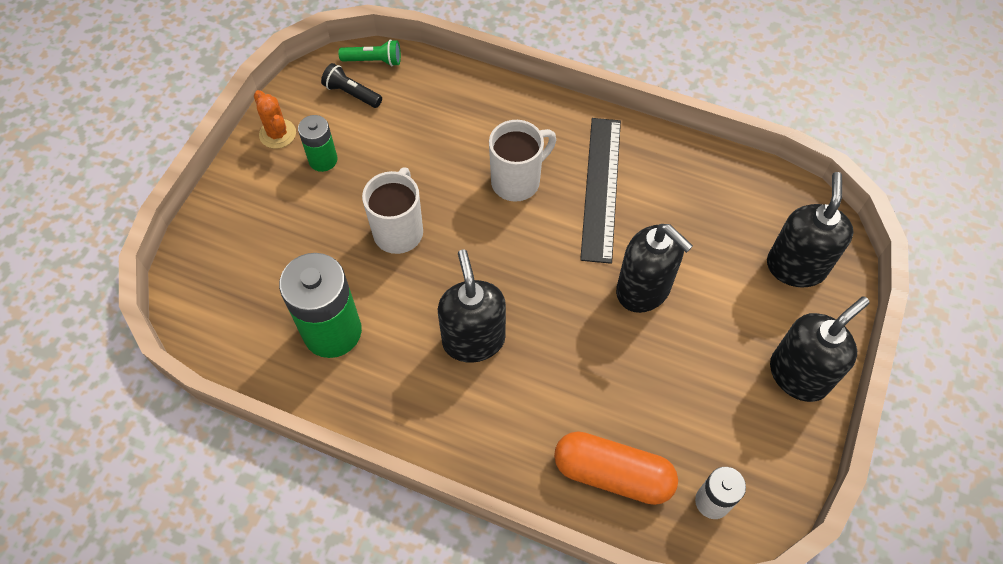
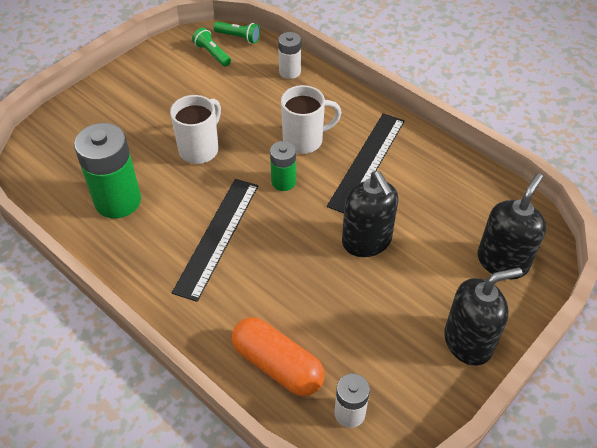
camera: 20 degrees right, 10 degrees down
orange cactus [254,90,296,149] -> none
green battery [298,115,337,172] -> green battery moved to [270,141,296,191]
black flashlight [321,63,382,108] -> green flashlight [192,28,231,67]
black soap dispenser [438,250,506,363] -> black ruler [172,179,258,302]
none -> white battery [278,32,301,79]

